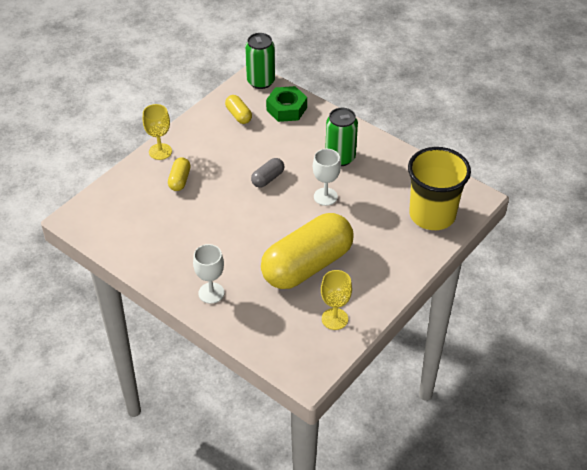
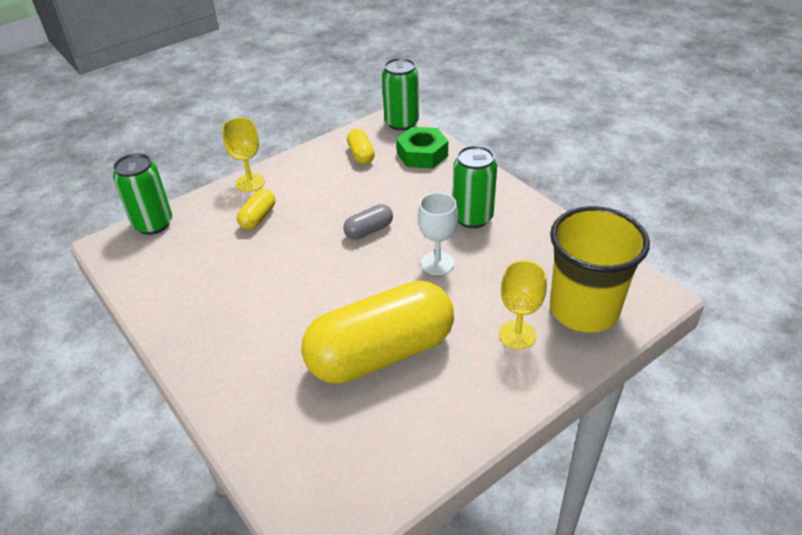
camera: 15 degrees right, 5 degrees down
white goblet [193,244,224,304] -> none
yellow goblet [321,270,352,330] -> yellow goblet moved to [499,260,547,350]
none -> green can [113,153,172,235]

